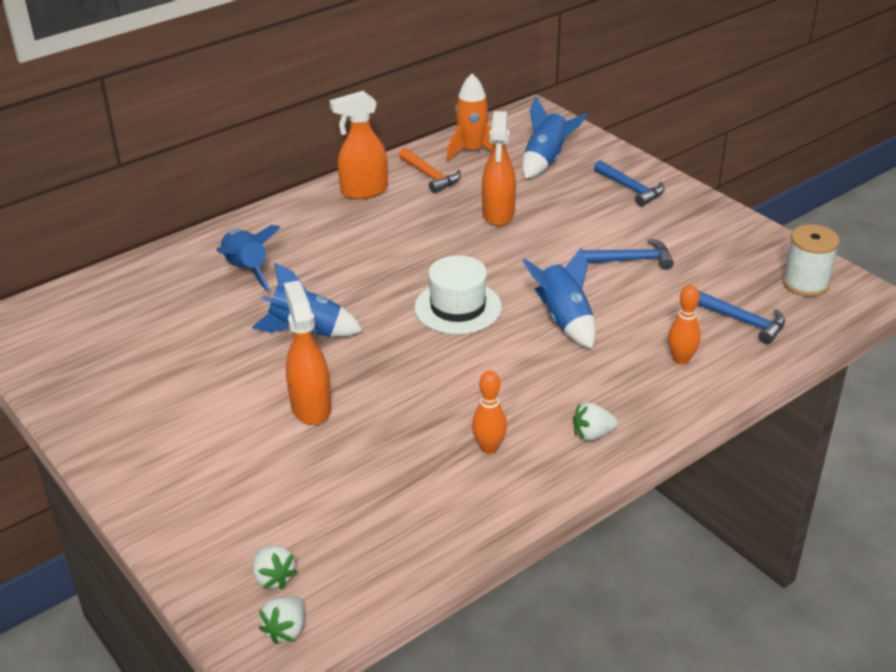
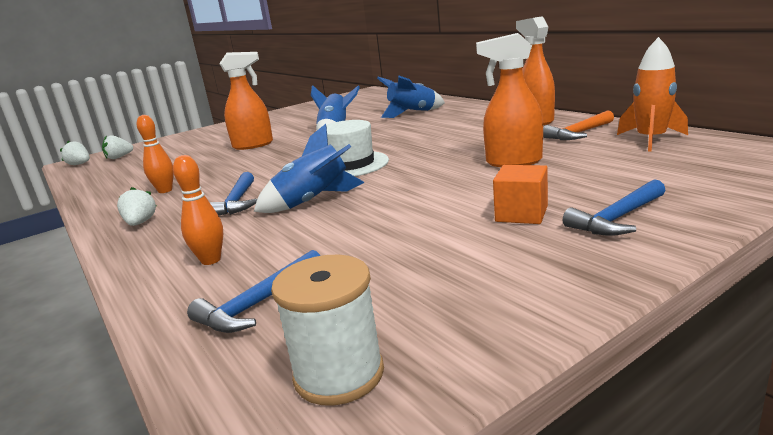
camera: 95 degrees right, 15 degrees down
blue rocket [522,97,588,179] -> none
blue hammer [583,238,674,270] -> blue hammer moved to [210,172,257,216]
none -> orange cube [493,165,548,224]

